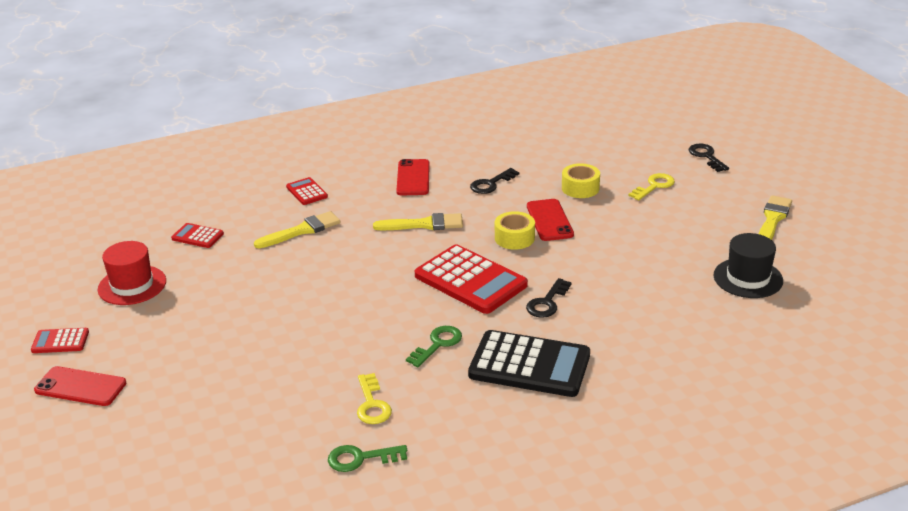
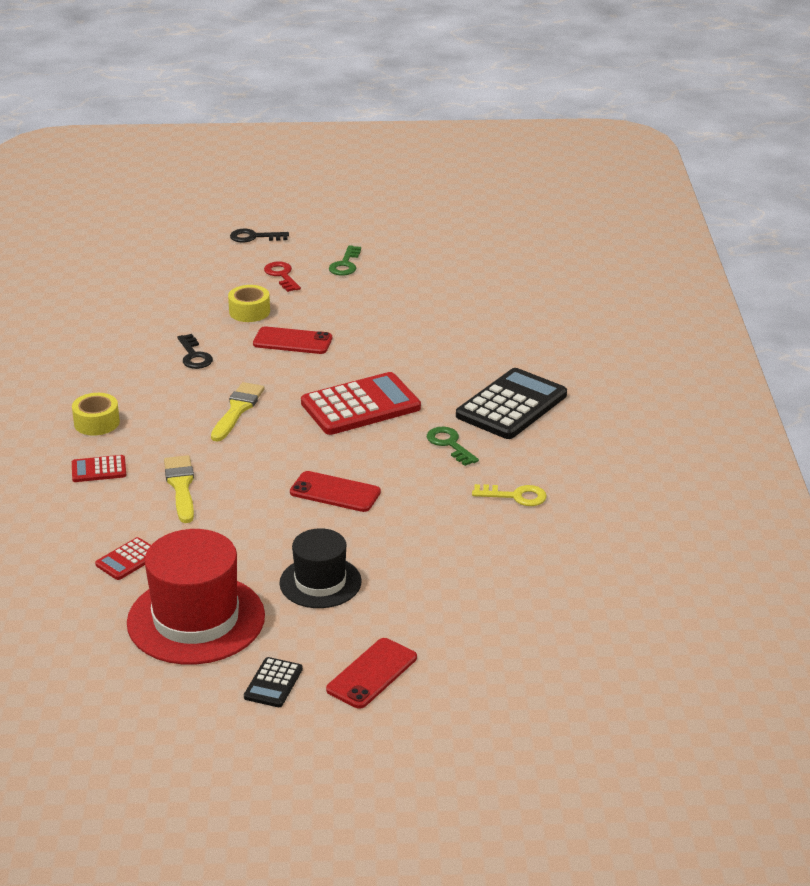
camera: 70 degrees left, 0 degrees up
red calculator [31,328,89,353] -> black calculator [244,657,303,707]
red hat [98,241,166,305] -> red hat [127,529,265,665], size x1.63
green key [328,445,407,472] -> green key moved to [329,245,361,276]
red phone [396,159,430,196] -> red phone moved to [290,471,381,512]
yellow tape [495,211,535,250] -> yellow tape moved to [72,393,120,435]
black key [526,278,572,318] -> none
yellow key [628,173,675,201] -> red key [264,261,301,292]
black hat [713,233,783,298] -> black hat moved to [279,528,362,608]
yellow brush [759,195,792,240] -> none

